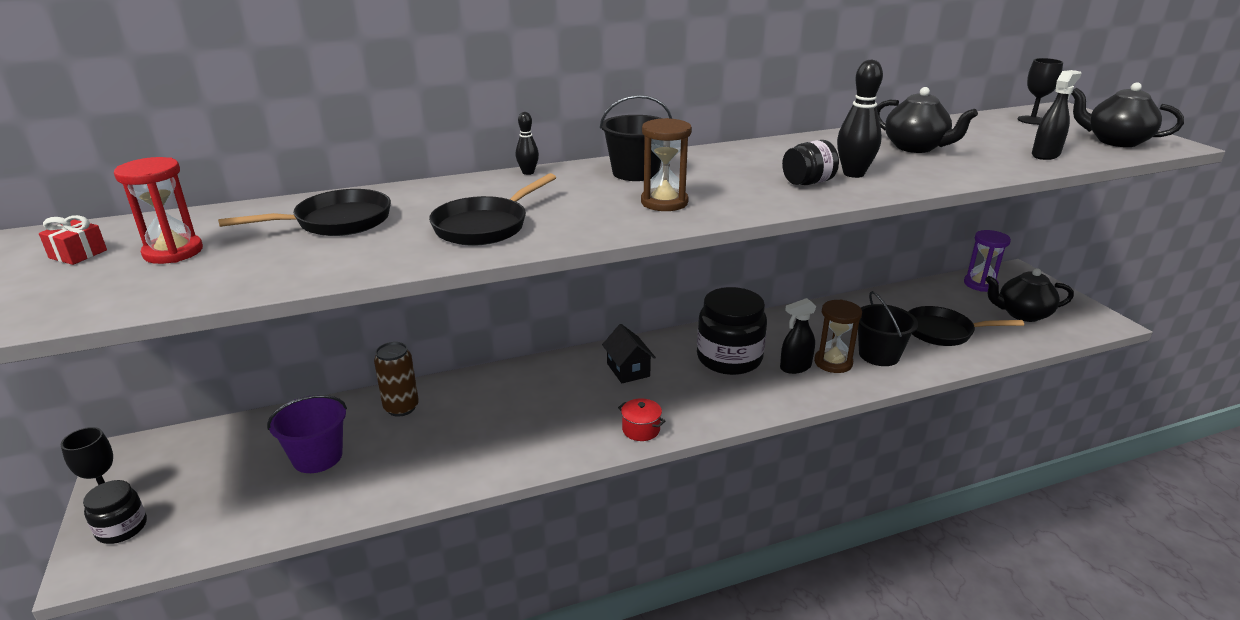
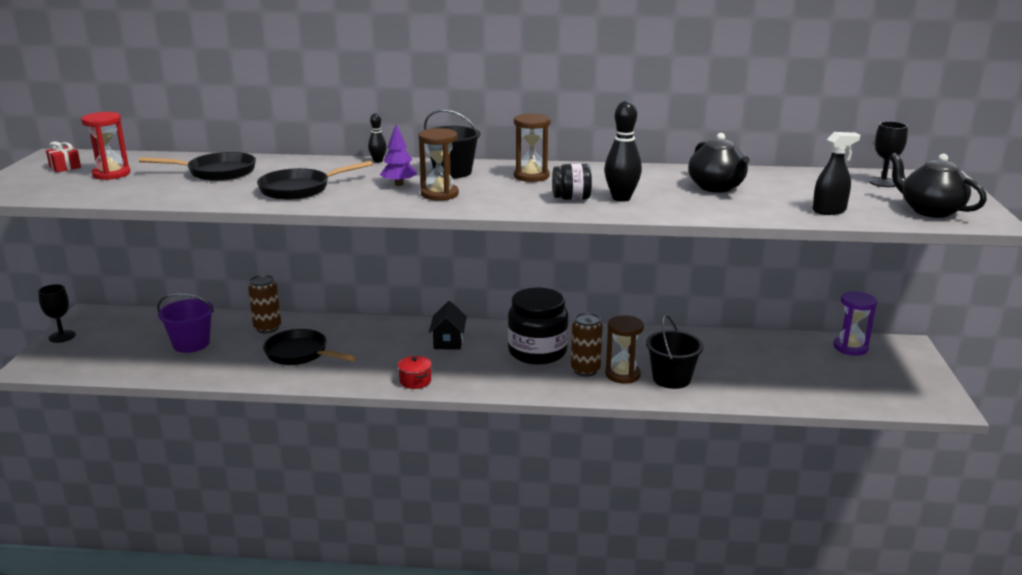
camera: 25 degrees right, 5 degrees down
black jar [83,480,147,544] -> none
black spray bottle [780,298,817,374] -> brown can [571,313,603,377]
black pan [908,306,1024,346] -> black pan moved to [263,329,356,365]
black teapot [985,268,1074,322] -> none
none -> purple tree [380,124,417,186]
none -> brown hourglass [514,113,551,182]

